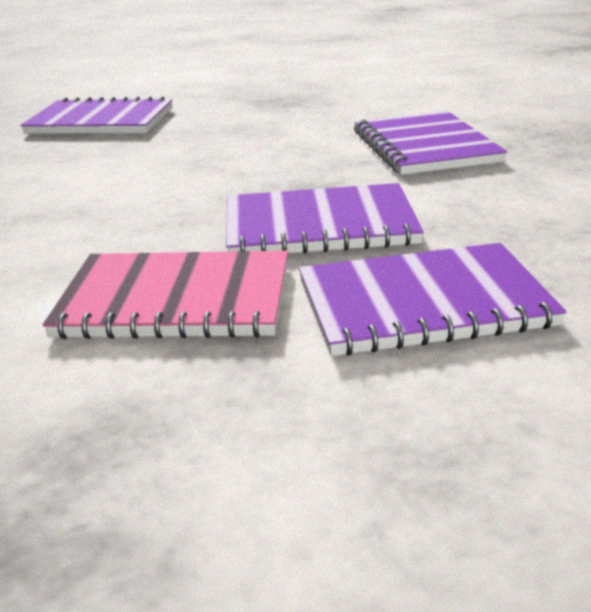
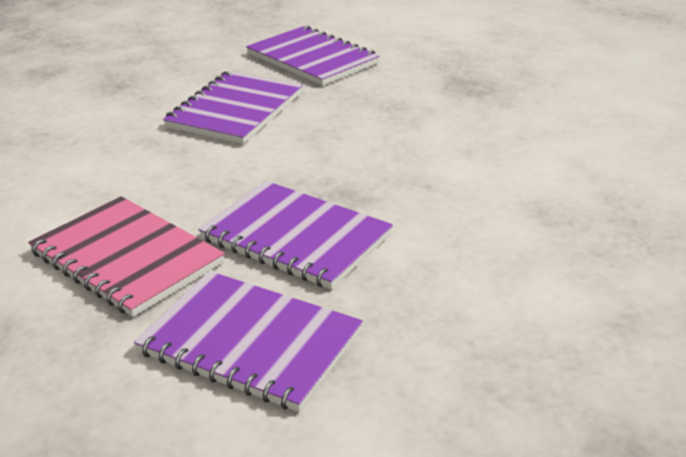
camera: 35 degrees right, 5 degrees up
purple notebook [354,111,507,175] -> purple notebook moved to [163,71,303,144]

